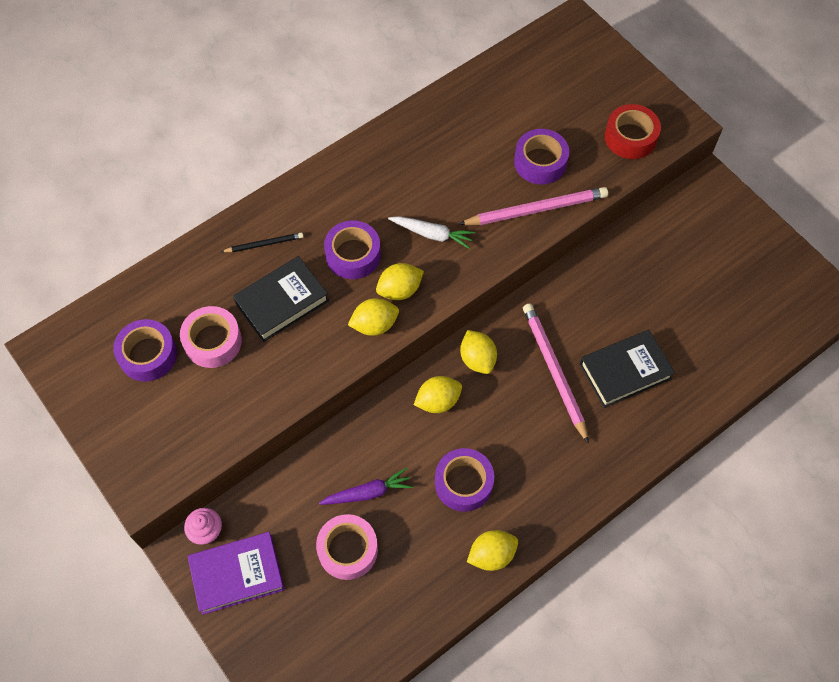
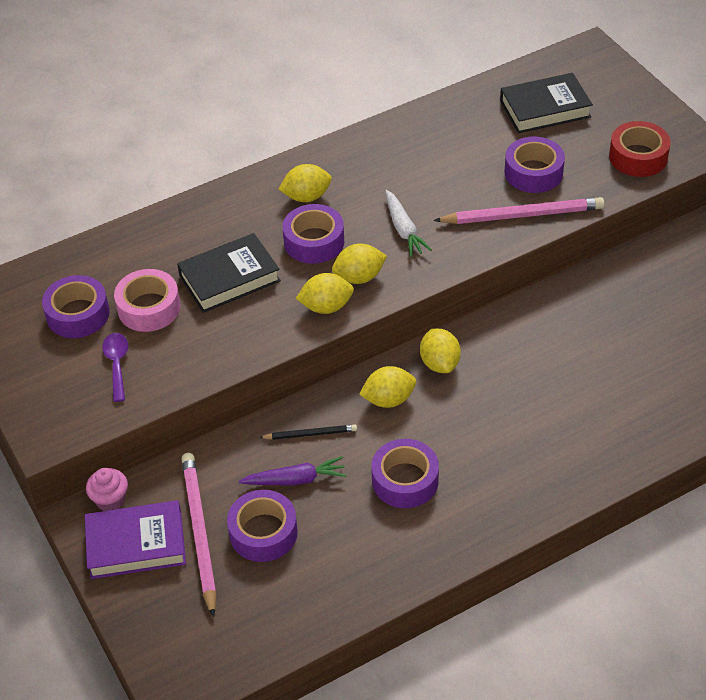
camera: 10 degrees right, 15 degrees down
black pencil [221,232,304,252] -> black pencil moved to [259,425,357,440]
pink tape [316,514,378,580] -> purple tape [227,490,298,562]
white carrot [388,216,475,249] -> white carrot turned 45 degrees clockwise [385,190,432,257]
yellow lemon [467,530,518,571] -> yellow lemon moved to [279,164,332,202]
pink pencil [523,303,589,444] -> pink pencil moved to [182,453,217,618]
black book [580,330,675,408] -> black book moved to [500,73,593,133]
none -> purple spoon [102,333,128,402]

